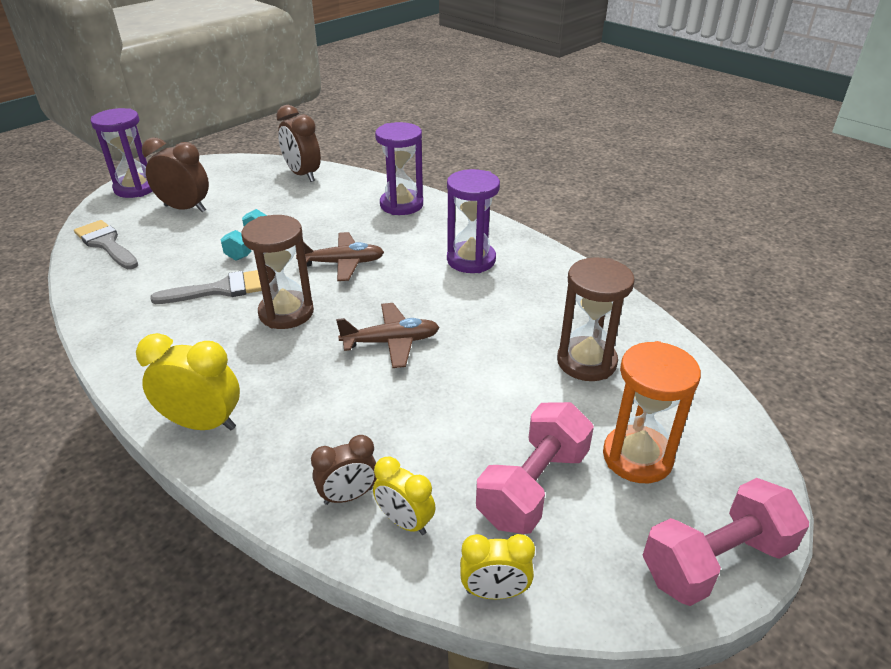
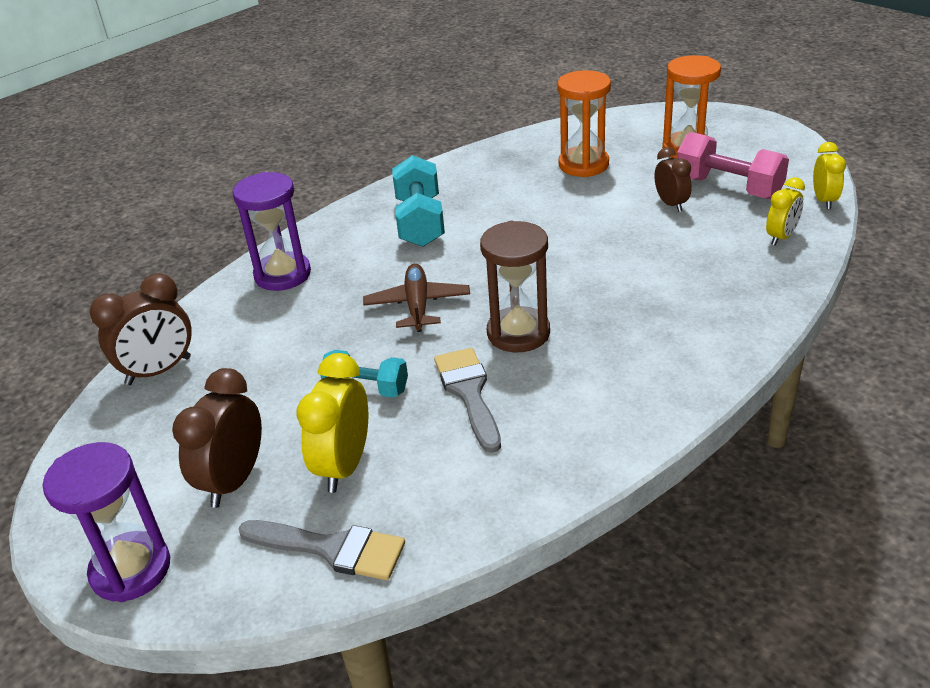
camera: 85 degrees left, 0 degrees up
grey brush [74,220,138,269] -> grey brush turned 120 degrees counterclockwise [238,520,405,580]
yellow clock [136,333,240,431] -> yellow clock moved to [296,353,368,493]
brown clock [311,435,377,505] -> brown clock moved to [655,147,692,212]
brown plane [336,303,439,368] -> none
purple hourglass [447,169,500,273] -> turquoise dumbbell [392,155,445,247]
brown hourglass [557,257,635,381] -> orange hourglass [557,70,611,177]
pink dumbbell [642,478,809,606] -> none

